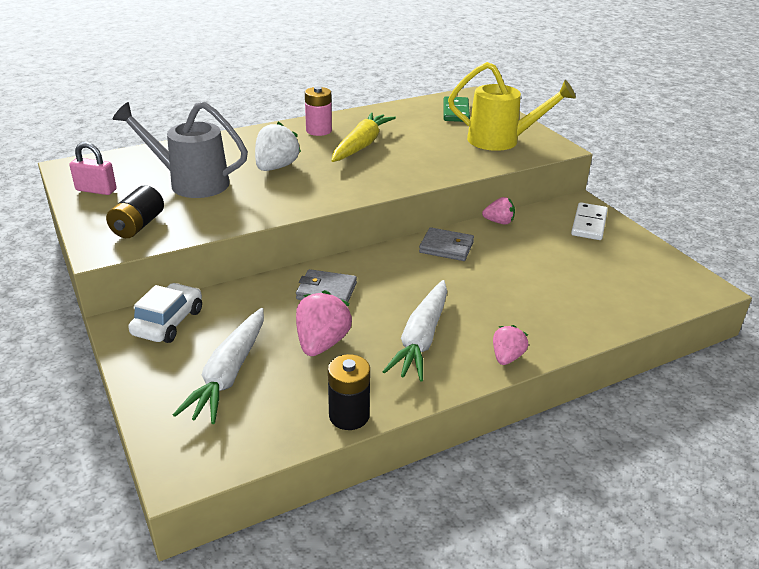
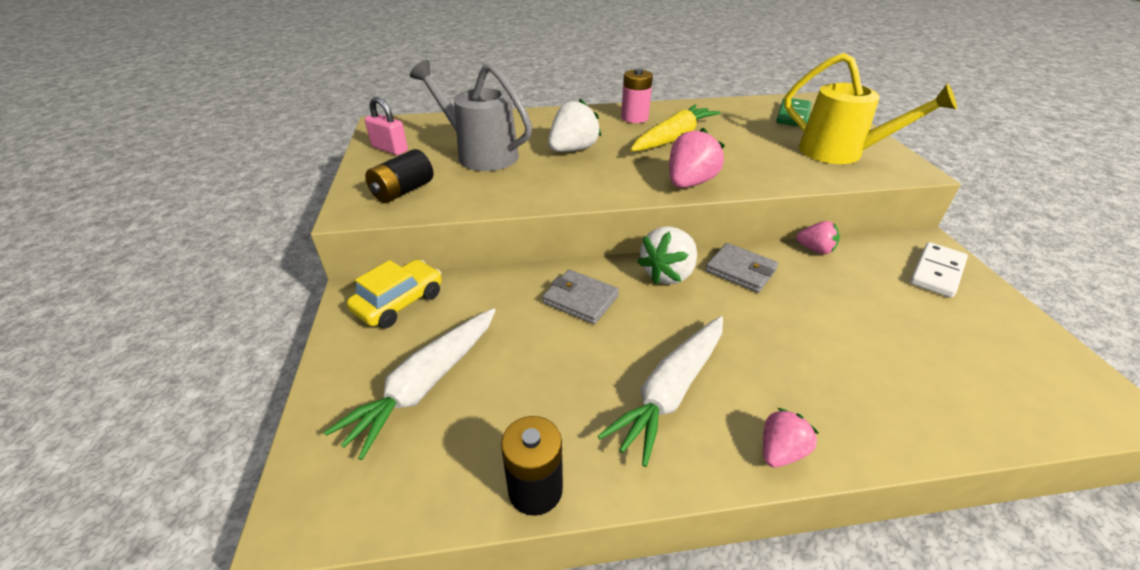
camera: 20 degrees right, 5 degrees up
white car [128,283,202,343] -> yellow car [347,259,442,328]
pink strawberry [296,290,352,356] -> pink strawberry moved to [669,128,725,188]
none -> white strawberry [637,226,697,284]

